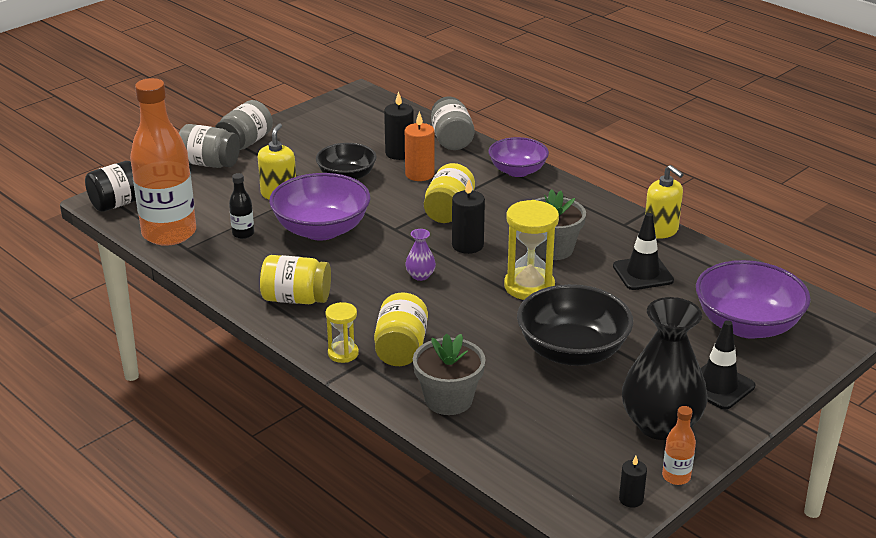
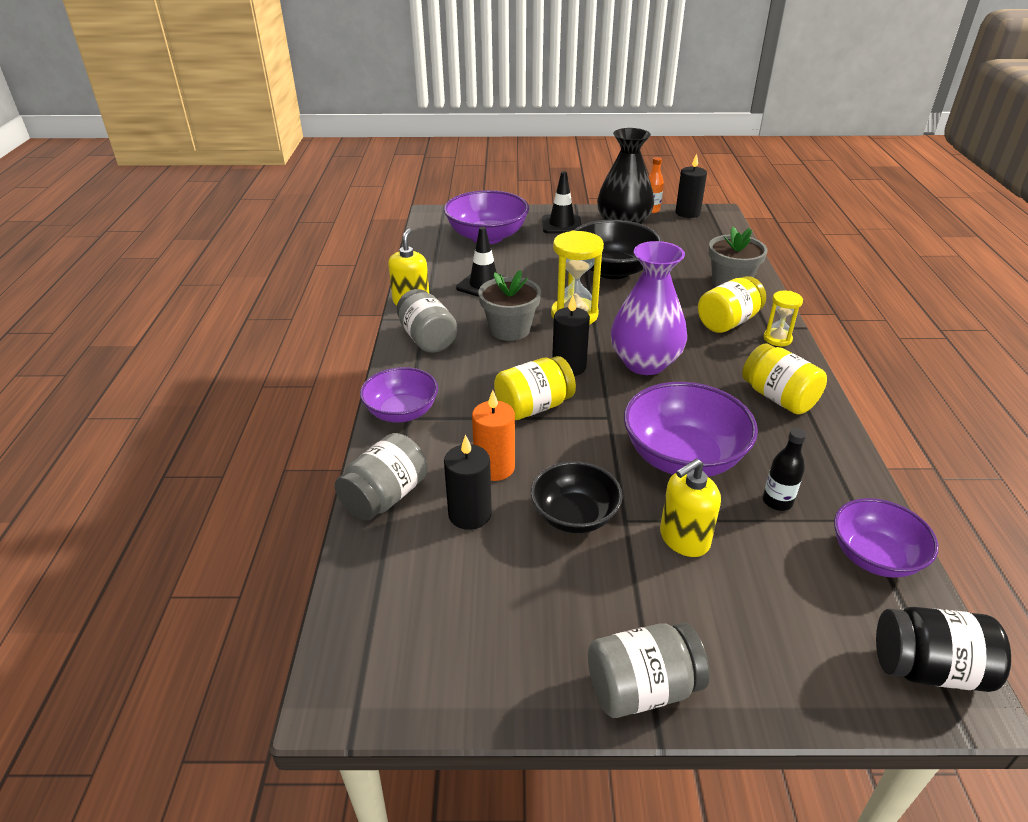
camera: 135 degrees left, 5 degrees up
orange bottle [130,78,196,246] -> purple bowl [834,498,939,578]
grey jar [179,124,240,168] -> grey jar moved to [397,289,457,353]
purple vase [405,229,436,281] -> purple vase [611,241,687,375], size x2.36
black candle [619,456,647,508] -> black candle [676,154,707,218], size x1.69

